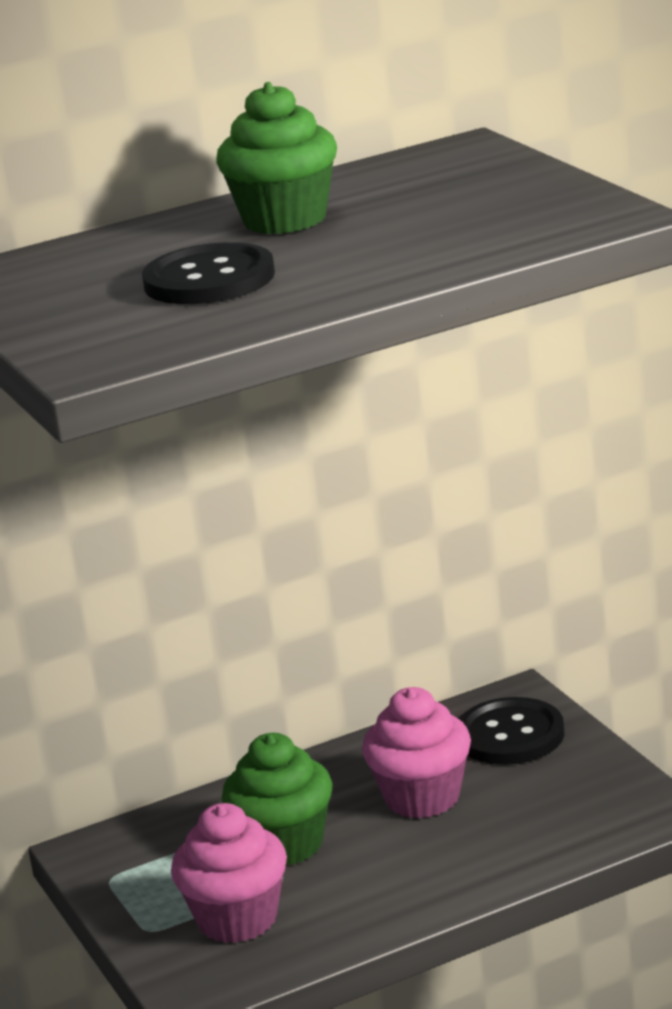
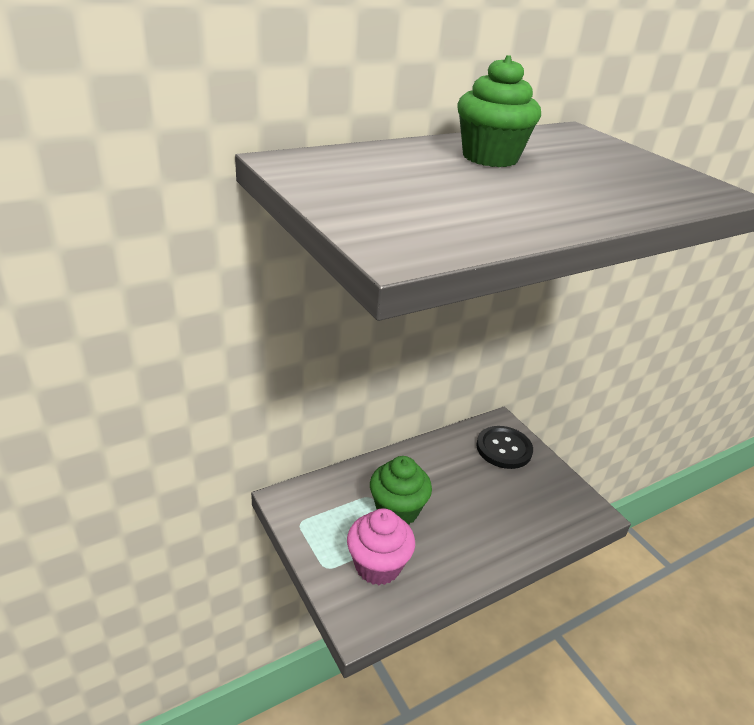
camera: 10 degrees left, 10 degrees up
black button [142,242,275,304] -> none
pink cupcake [362,687,471,818] -> none

